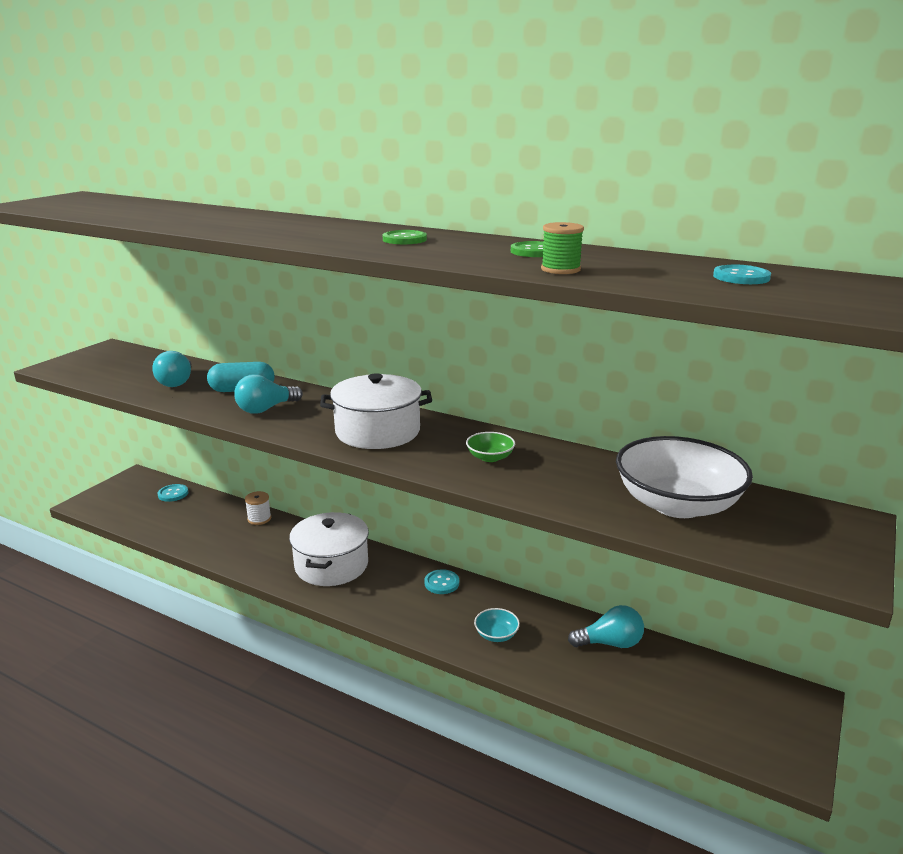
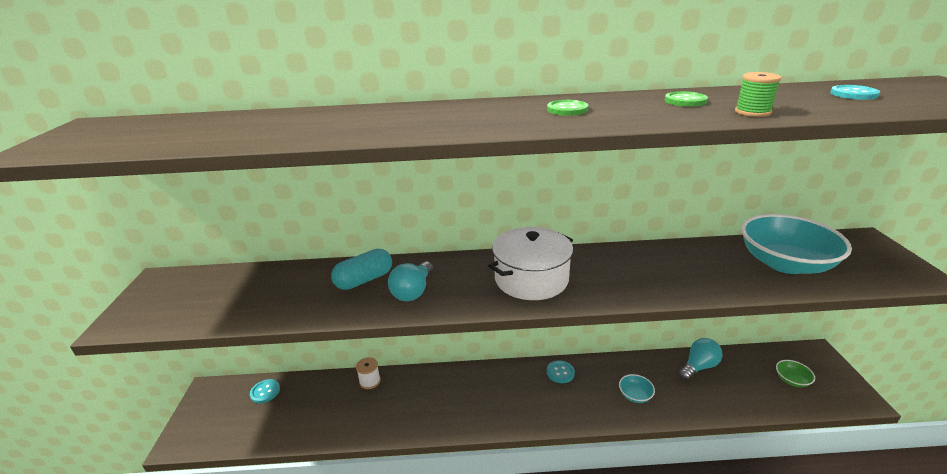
camera: 30 degrees left, 5 degrees up
turquoise light bulb [152,351,191,387] -> none
white pot [289,512,369,586] -> none
green bowl [466,432,515,462] -> green bowl moved to [776,360,815,387]
white bowl [616,436,753,518] -> turquoise bowl [741,214,852,274]

